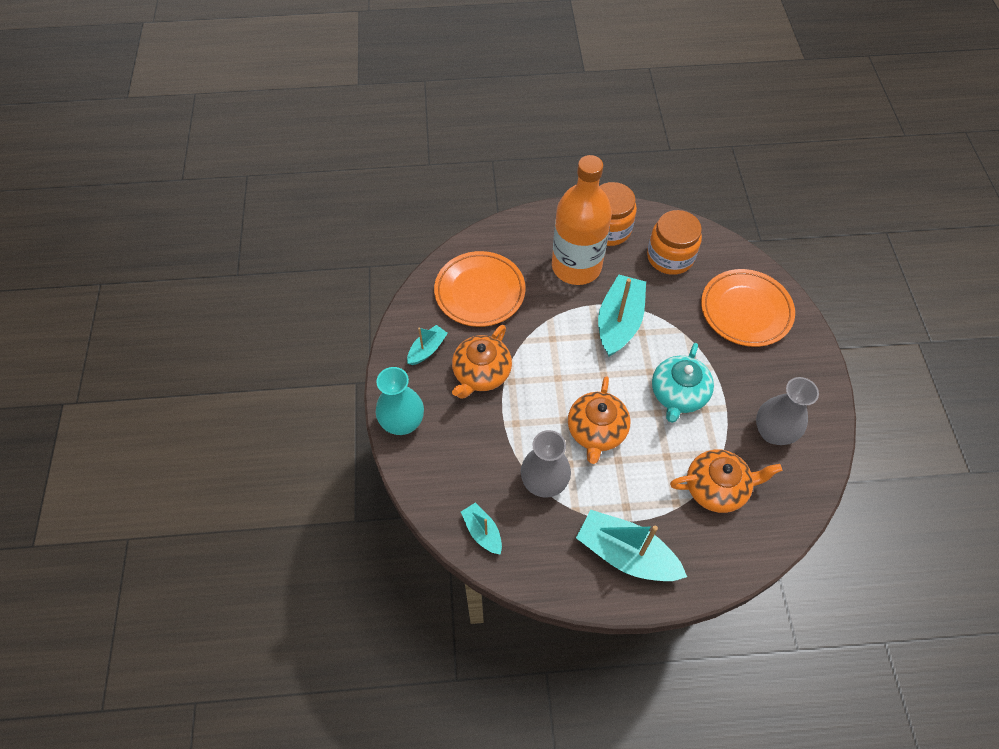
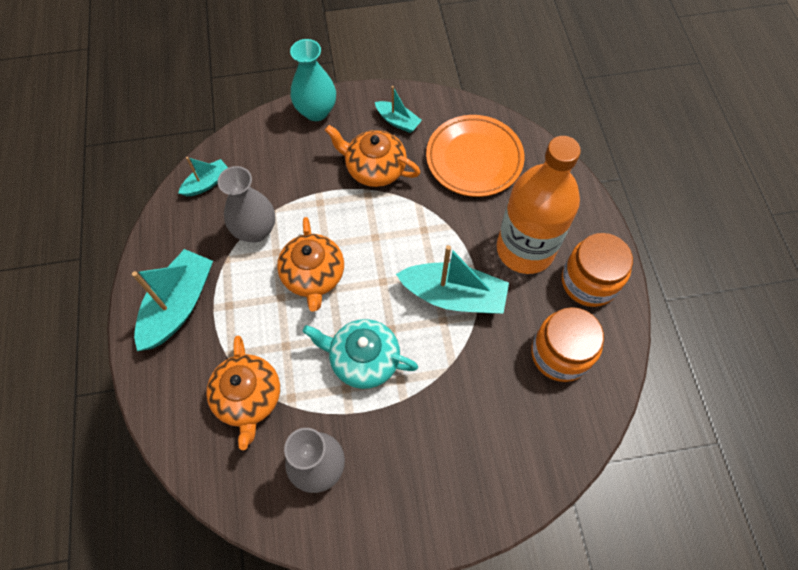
camera: 85 degrees right, 5 degrees up
orange teapot [568,376,630,464] -> orange teapot turned 105 degrees counterclockwise [277,217,344,312]
orange plate [701,269,795,347] -> none

